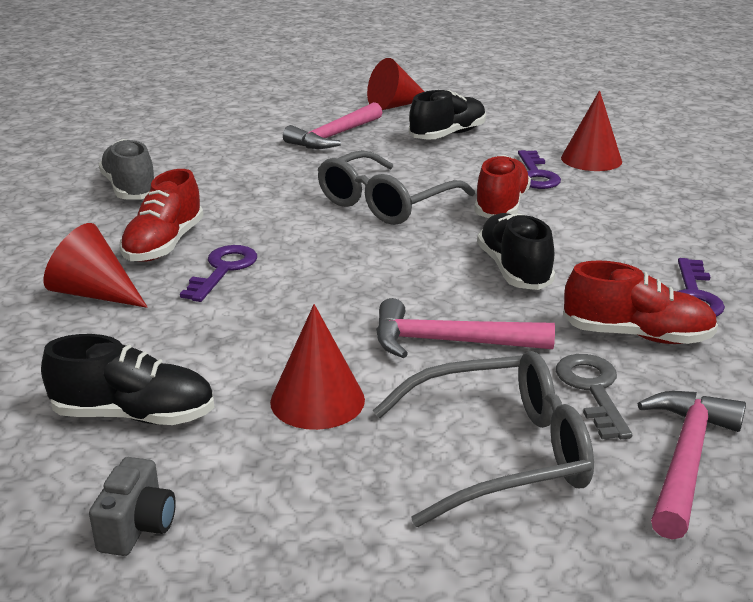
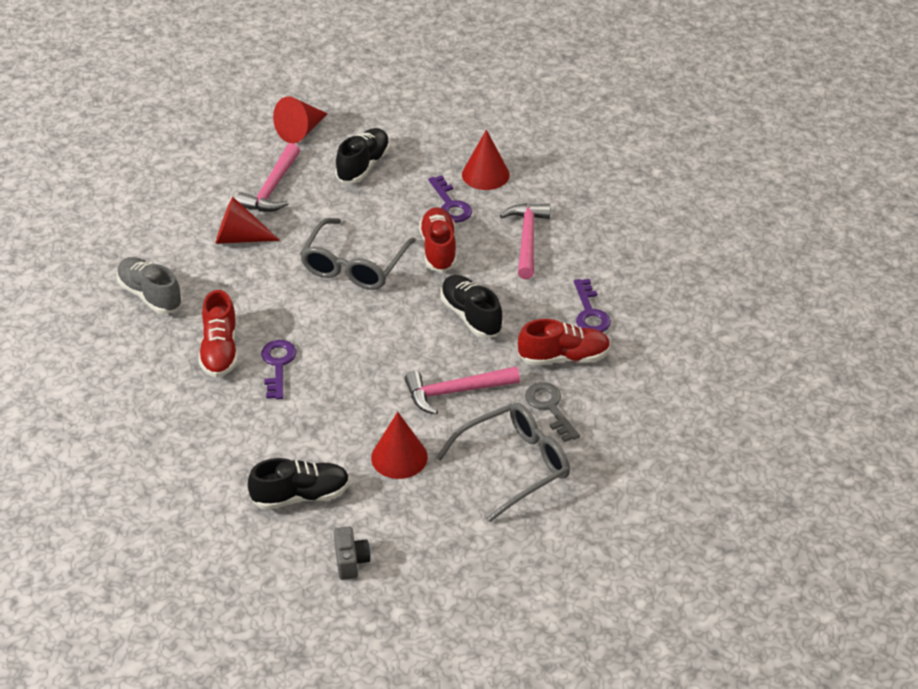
camera: 20 degrees left, 15 degrees up
red cone [44,223,148,308] -> red cone moved to [216,197,280,244]
pink hammer [638,391,746,540] -> pink hammer moved to [500,203,551,279]

